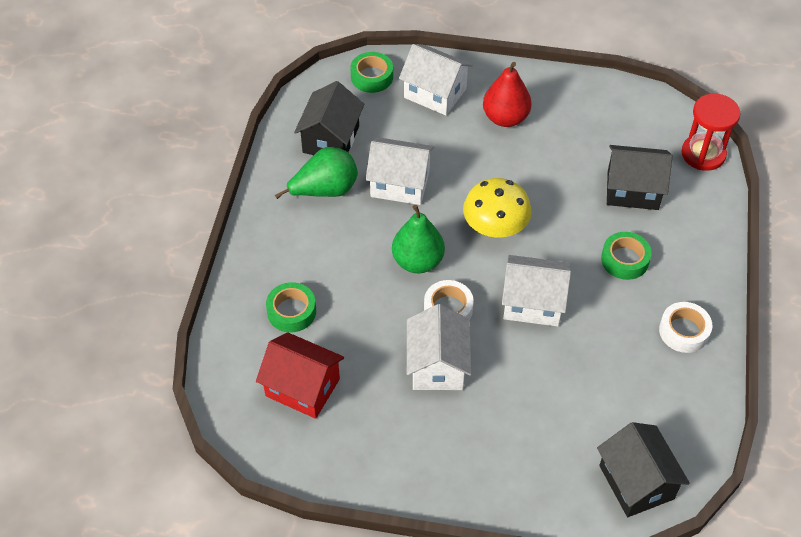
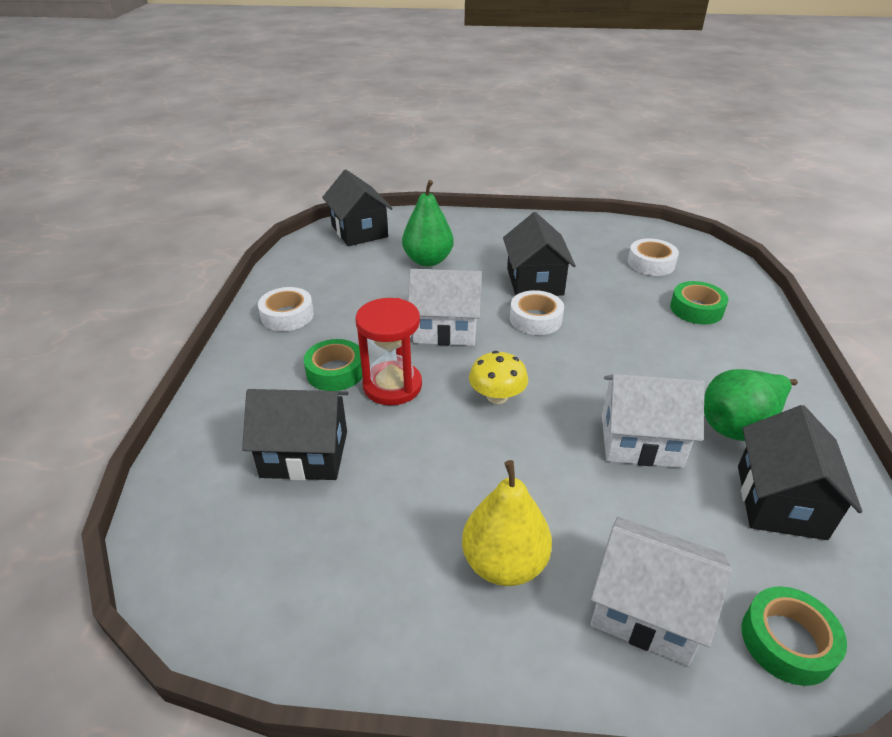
camera: 175 degrees right, 15 degrees down
red house [256,332,344,419] -> white tape [628,239,679,276]
green pear [392,205,445,273] -> green pear moved to [402,180,454,267]
white house [407,304,471,390] -> black house [503,212,576,296]
yellow mushroom [463,178,532,238] -> yellow mushroom [469,351,528,404], size x0.66
red pear [483,62,532,127] -> yellow pear [462,460,552,586]
red hourglass [681,94,740,171] -> red hourglass moved to [356,298,422,405]

